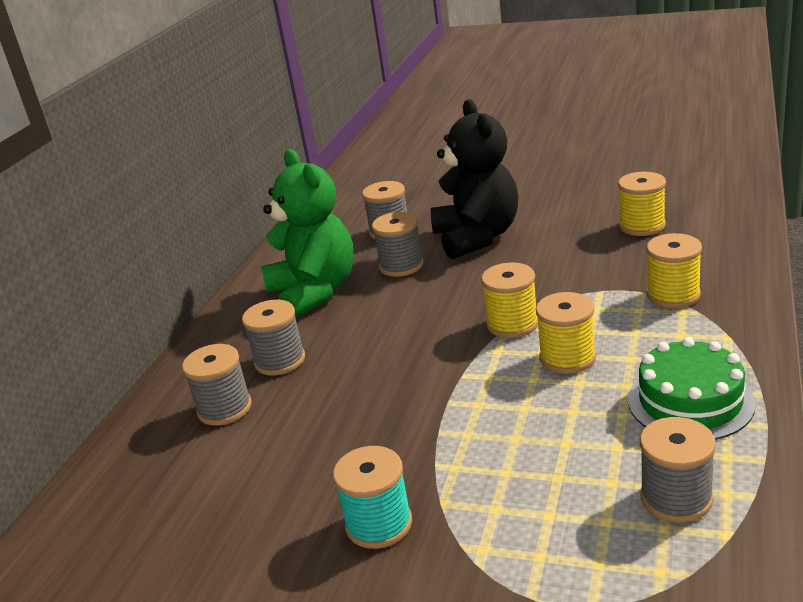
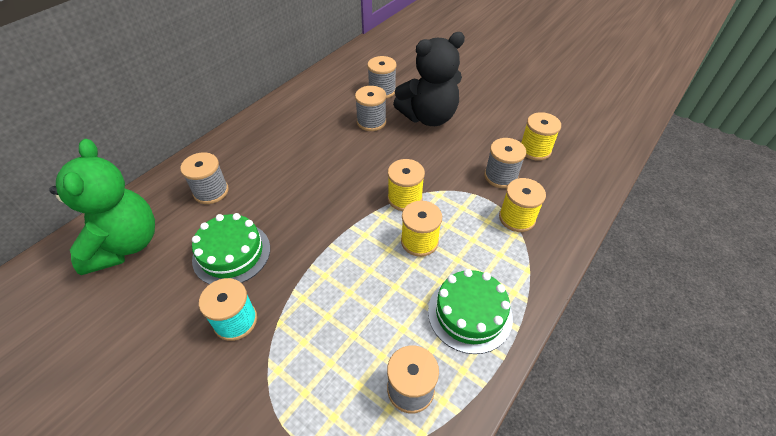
camera: 15 degrees right, 20 degrees up
grey spool [242,300,305,376] -> grey spool moved to [484,138,526,188]
green teddy bear [261,149,354,317] -> green teddy bear moved to [49,139,155,275]
black teddy bear [430,99,519,259] -> black teddy bear turned 60 degrees clockwise [393,32,465,126]
none -> green cake [192,213,270,284]

